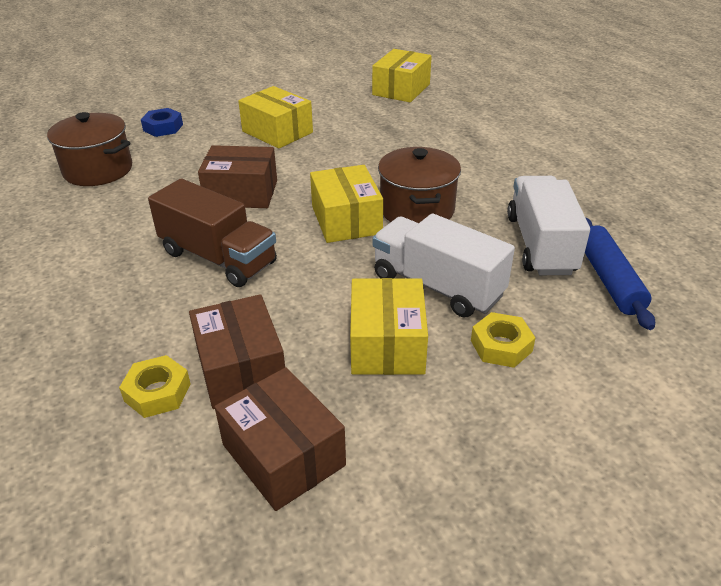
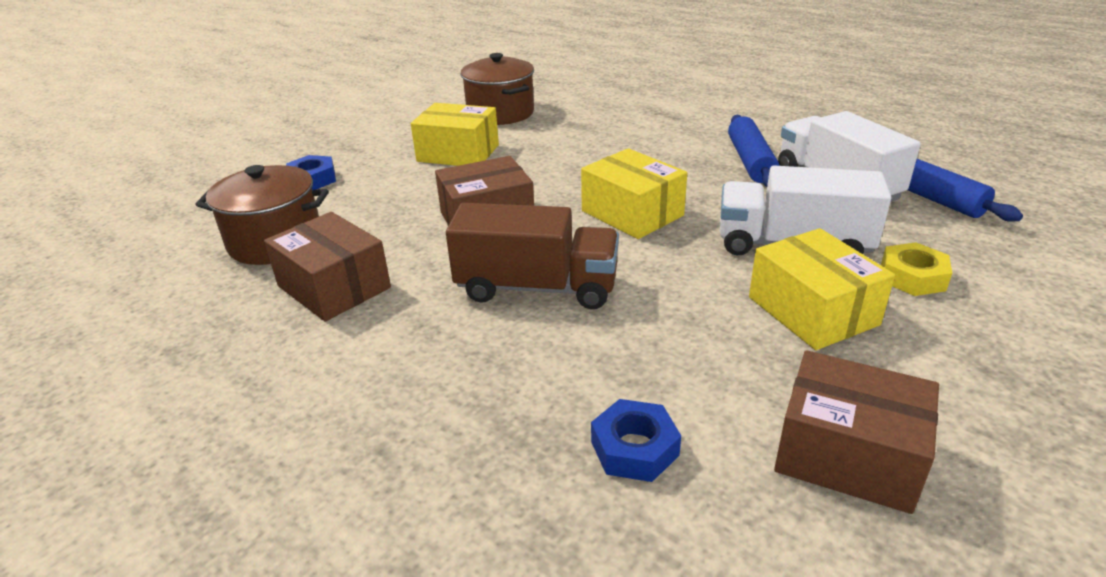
camera: 25 degrees left, 5 degrees down
yellow nut [119,355,191,418] -> blue nut [591,399,681,482]
brown box [189,294,285,409] -> brown box moved to [264,212,391,321]
yellow box [372,49,432,103] -> none
brown pot [378,147,461,223] -> brown pot moved to [460,53,534,125]
none -> blue rolling pin [728,115,779,187]

